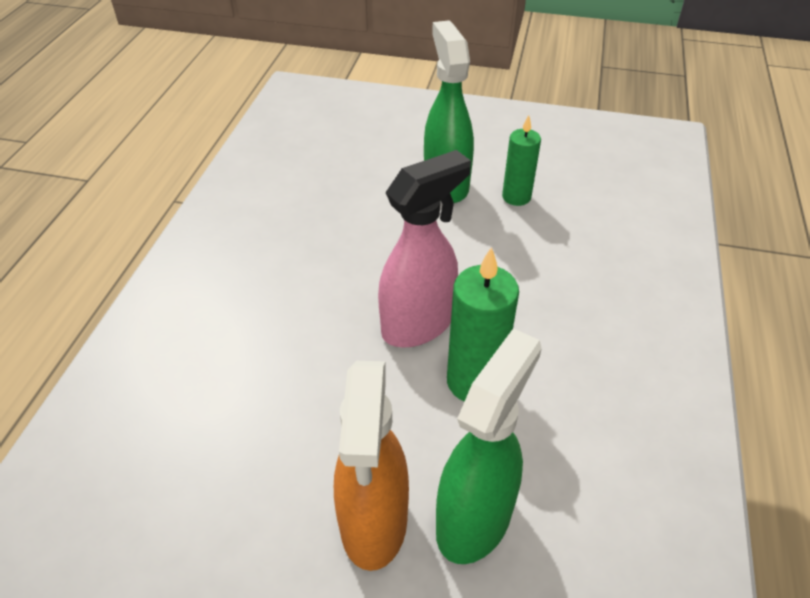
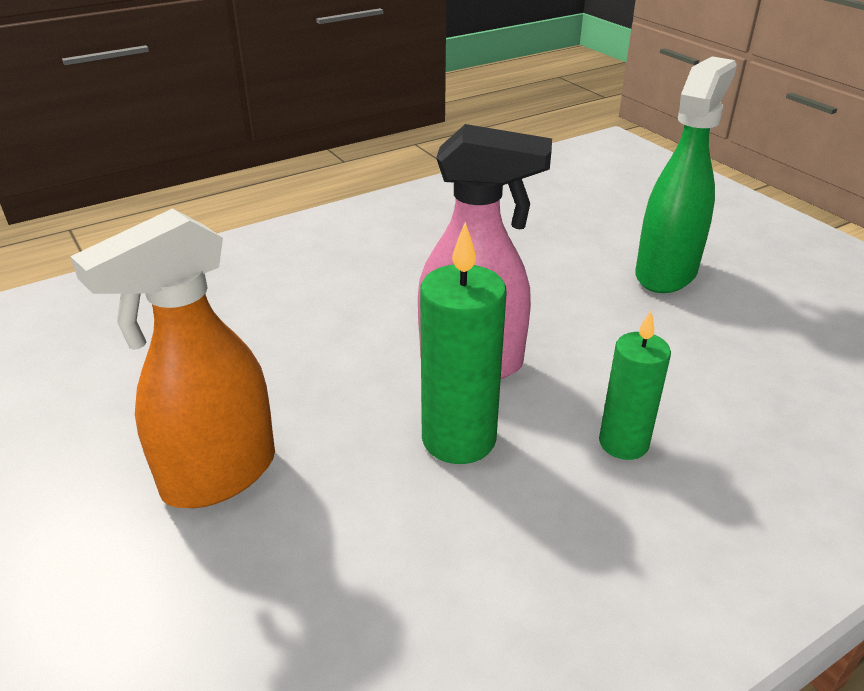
camera: 45 degrees right, 10 degrees down
green spray bottle [436,328,542,564] -> none
green candle [502,115,541,206] -> green candle moved to [599,311,671,460]

